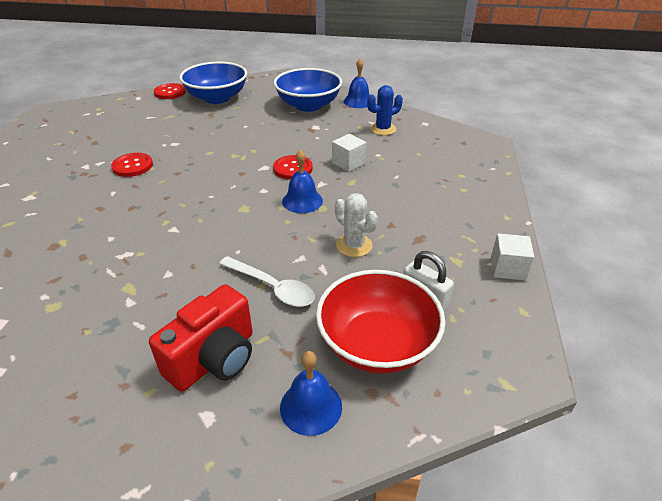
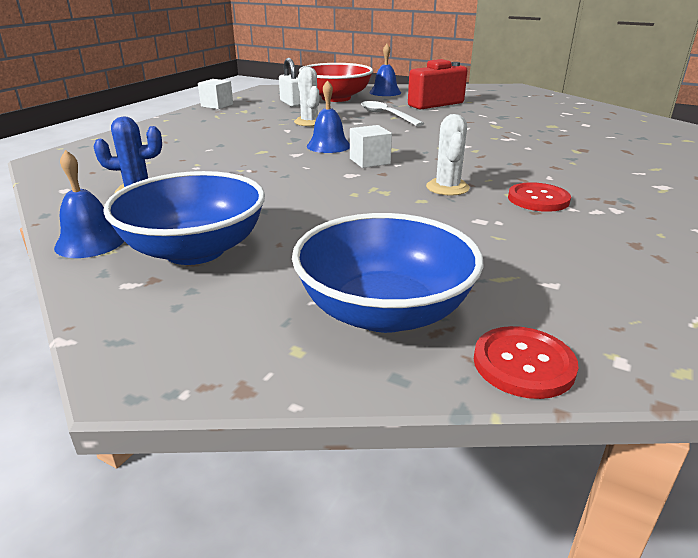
camera: 160 degrees left, 10 degrees down
red button [273,155,313,180] -> none
white cube [332,134,367,172] -> white cube moved to [350,125,392,168]
none -> white cactus [426,114,470,196]

